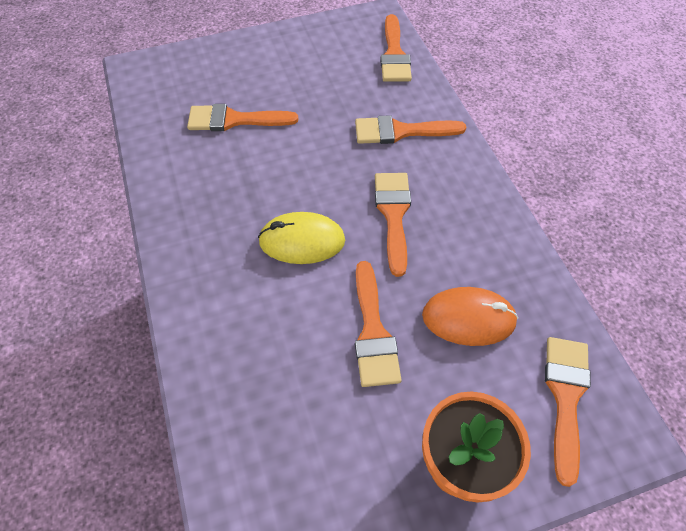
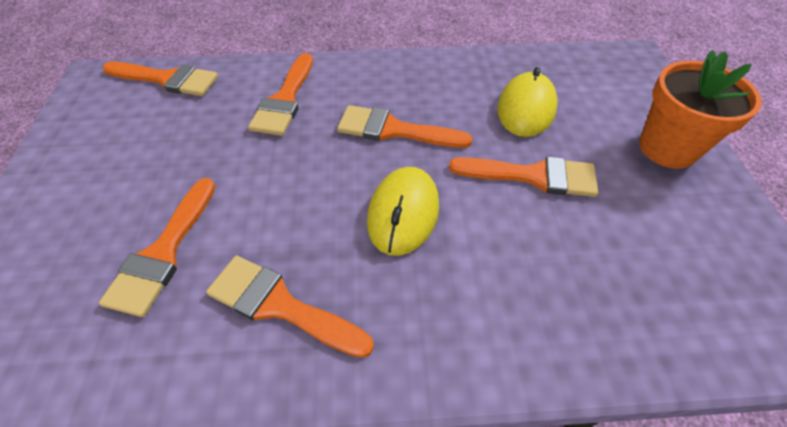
camera: 75 degrees left, 5 degrees down
orange mouse [422,287,518,346] -> yellow mouse [497,67,558,137]
orange brush [545,337,591,487] -> orange brush moved to [206,256,374,358]

